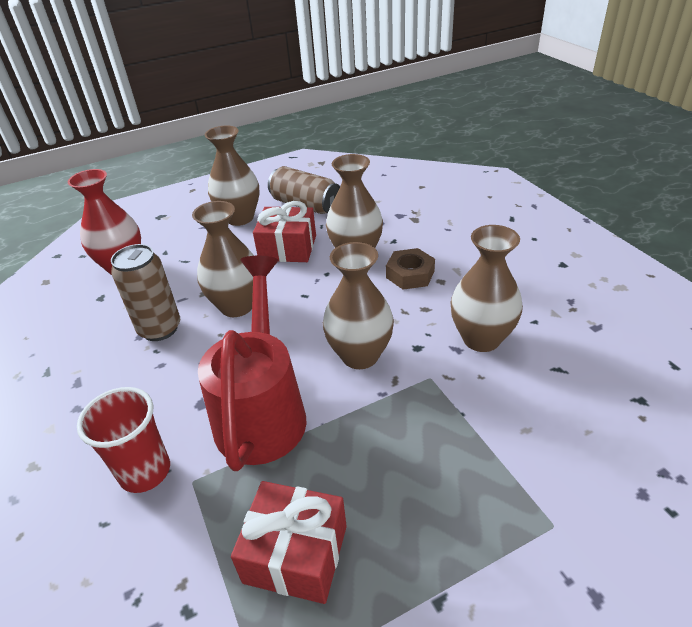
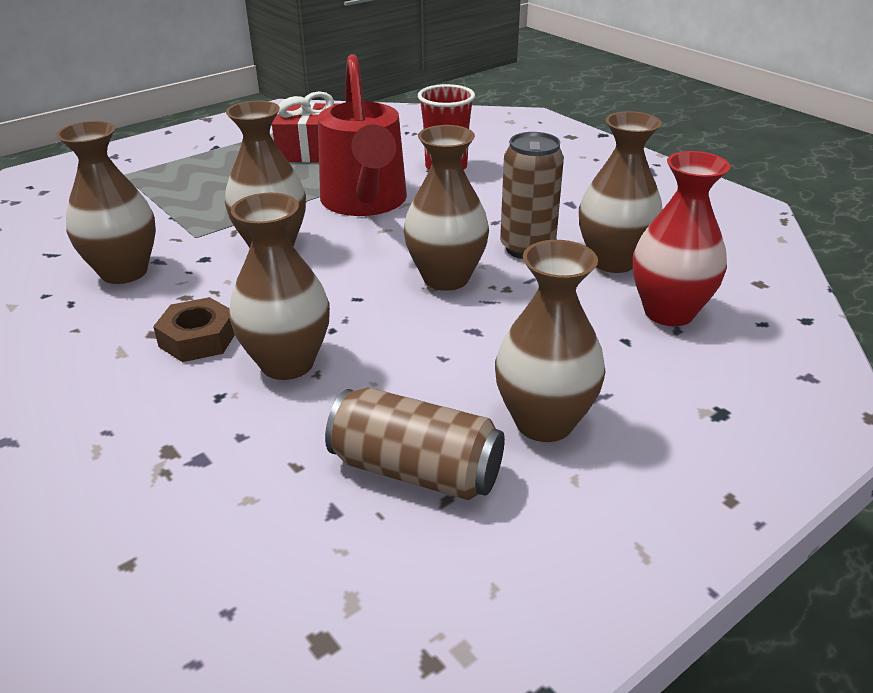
camera: 165 degrees right, 5 degrees down
red gift [253,201,316,262] -> none
none -> brown vase [579,111,662,273]

